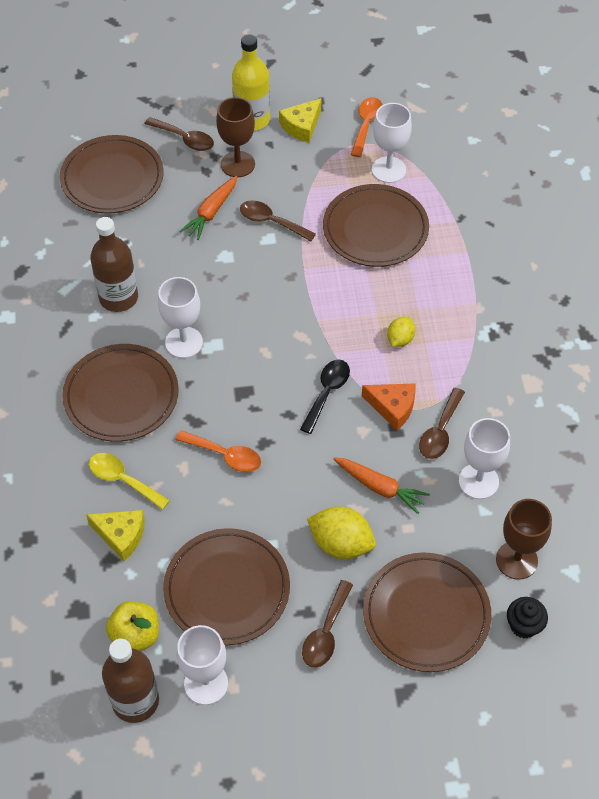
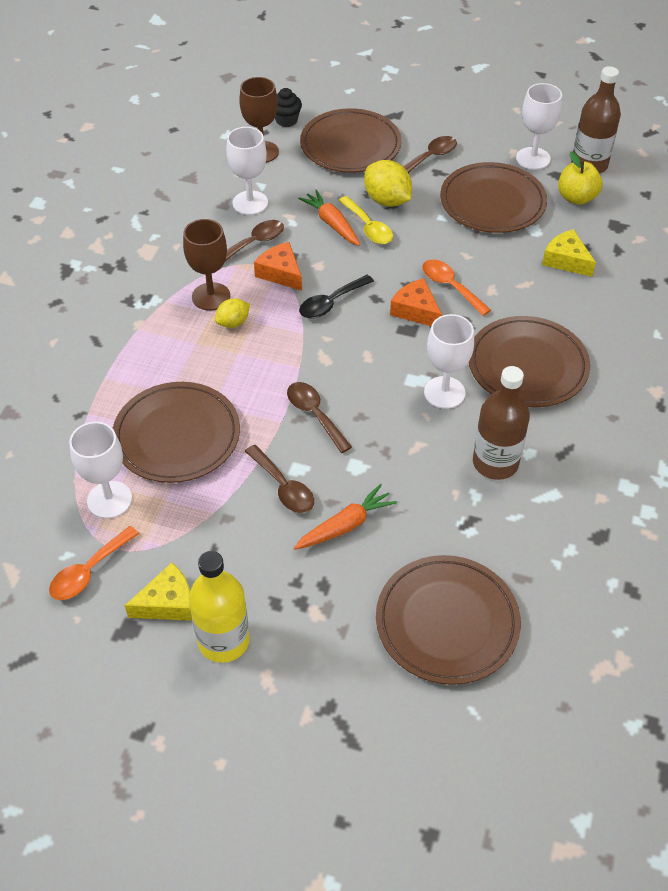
camera: 155 degrees left, 5 degrees down
yellow spoon [89,453,170,510] -> yellow spoon moved to [338,196,393,244]
brown spoon [144,117,214,151] -> brown spoon moved to [287,382,352,453]
brown goblet [216,97,255,177] -> brown goblet moved to [183,219,230,311]
none -> orange cheese [390,278,442,326]

